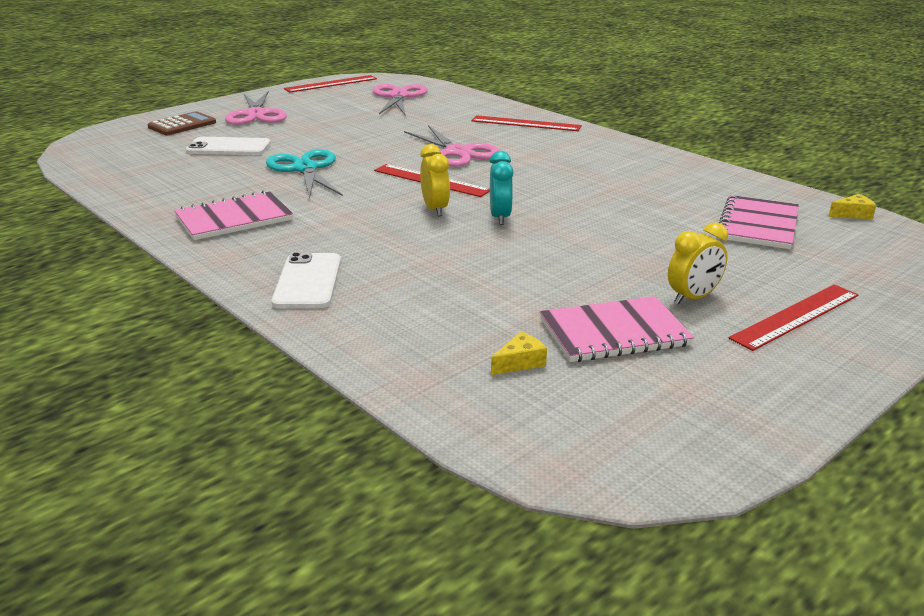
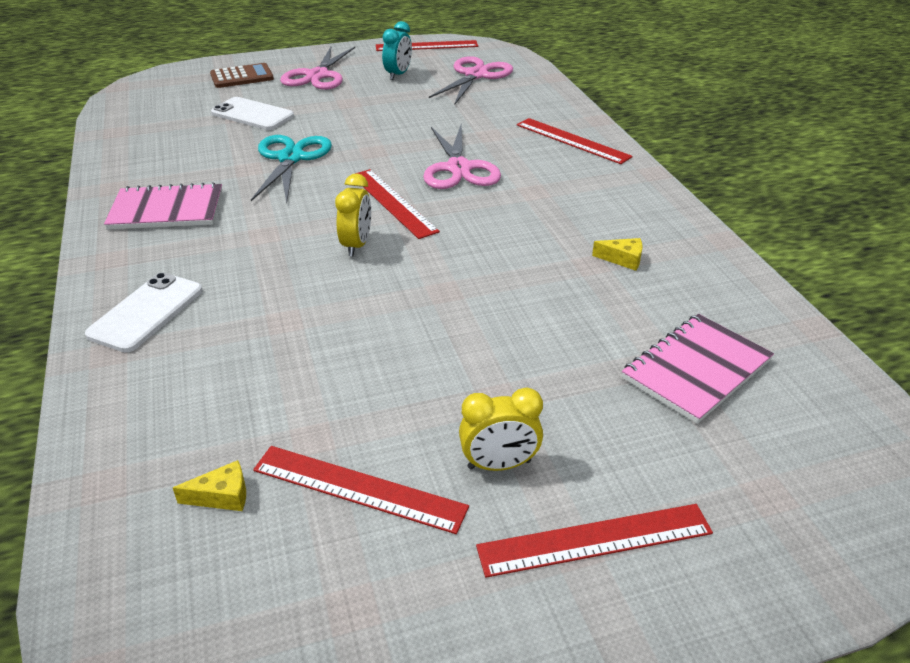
camera: 25 degrees right, 10 degrees up
turquoise clock [490,151,514,225] -> turquoise clock moved to [382,21,412,80]
pink notebook [540,296,694,362] -> red ruler [253,446,469,534]
yellow cheese [829,194,876,219] -> yellow cheese moved to [592,238,643,271]

